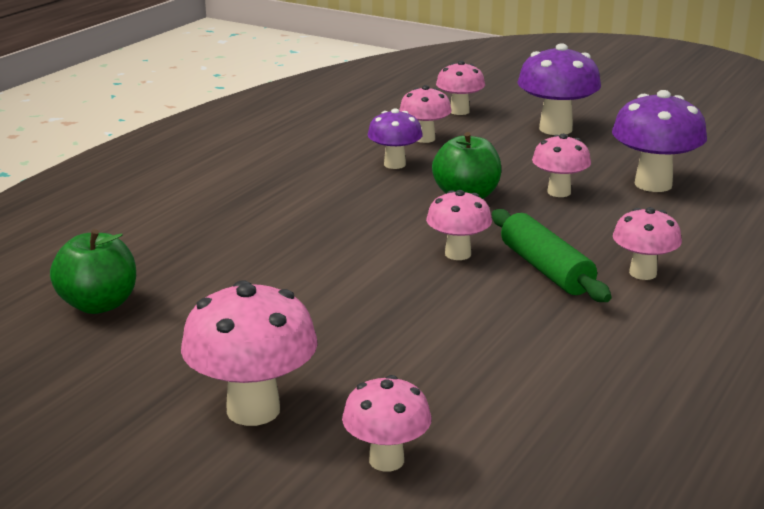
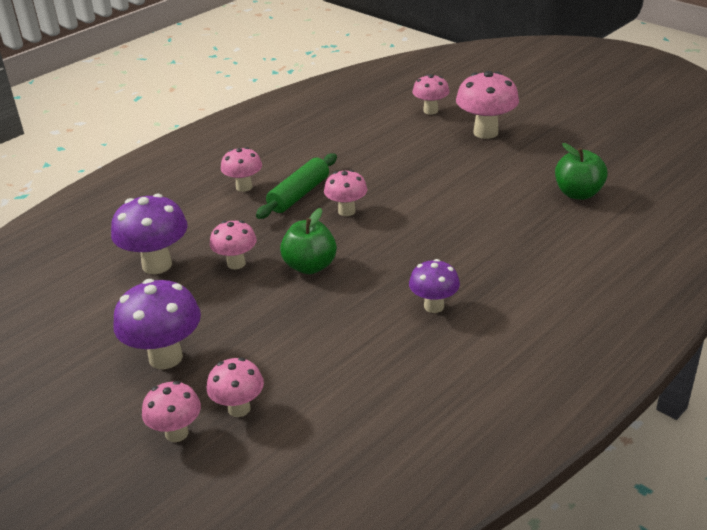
camera: 165 degrees left, 10 degrees up
purple mushroom [368,108,423,169] -> purple mushroom moved to [409,259,460,313]
pink mushroom [399,85,452,143] -> pink mushroom moved to [142,381,201,442]
green rolling pin [492,209,612,302] -> green rolling pin turned 45 degrees clockwise [256,154,337,219]

